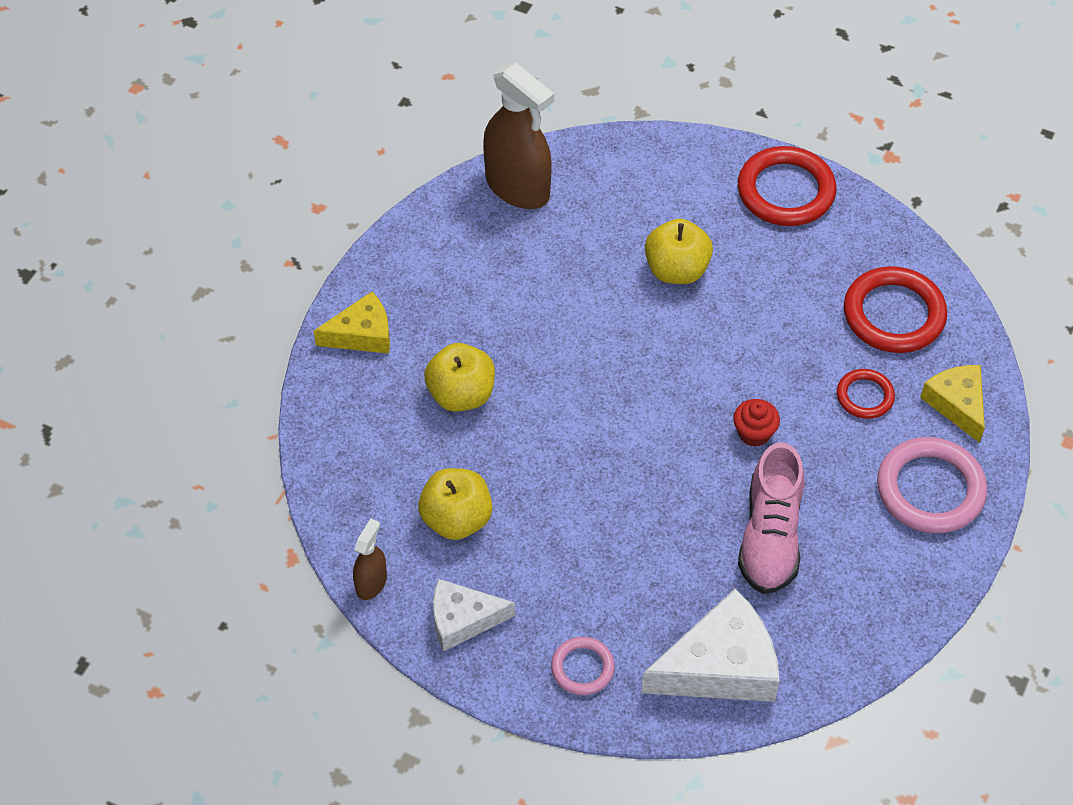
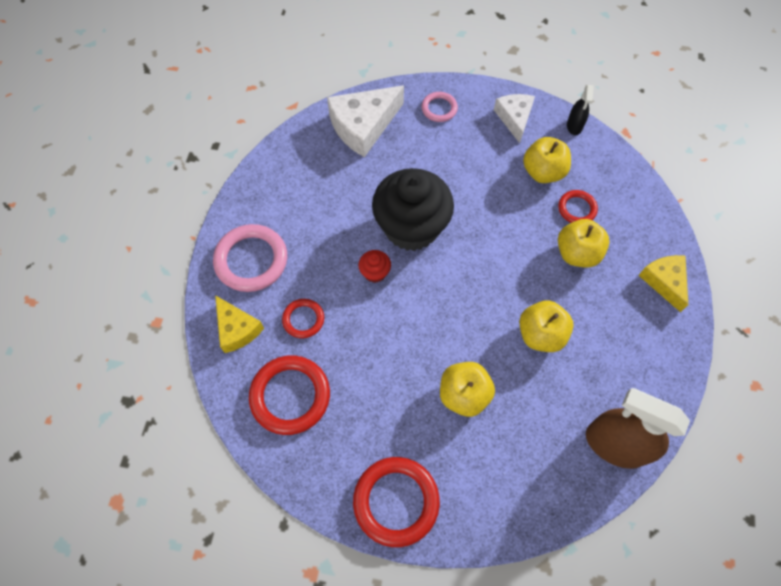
camera: 165 degrees right, 10 degrees up
yellow cheese [314,291,390,354] -> yellow cheese turned 105 degrees clockwise [638,255,688,312]
brown spray bottle [353,519,387,600] -> black spray bottle [567,85,594,135]
white cheese [433,579,515,652] -> white cheese turned 75 degrees counterclockwise [494,94,535,143]
pink shoe [738,442,805,594] -> none
none -> black cupcake [372,168,454,251]
none -> yellow apple [519,300,574,352]
none -> red ring [558,190,598,223]

